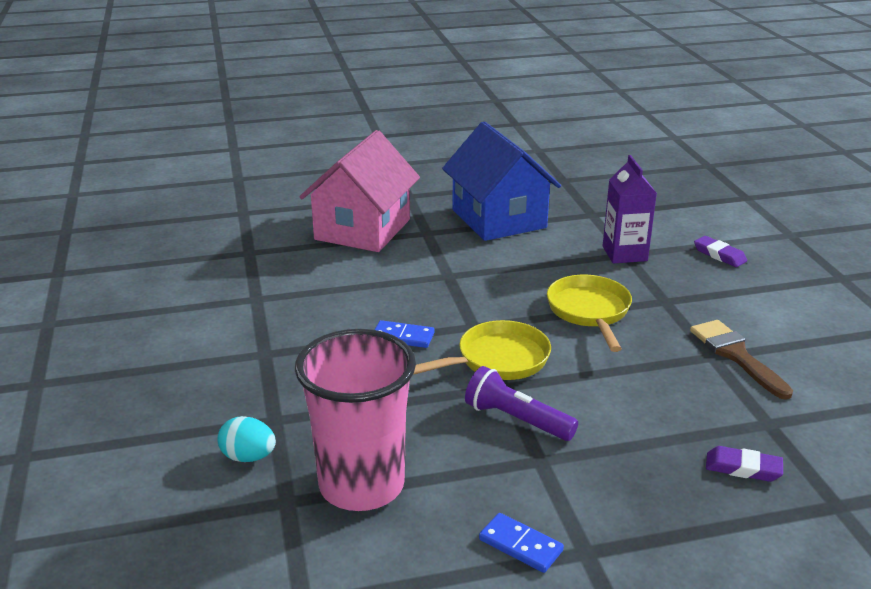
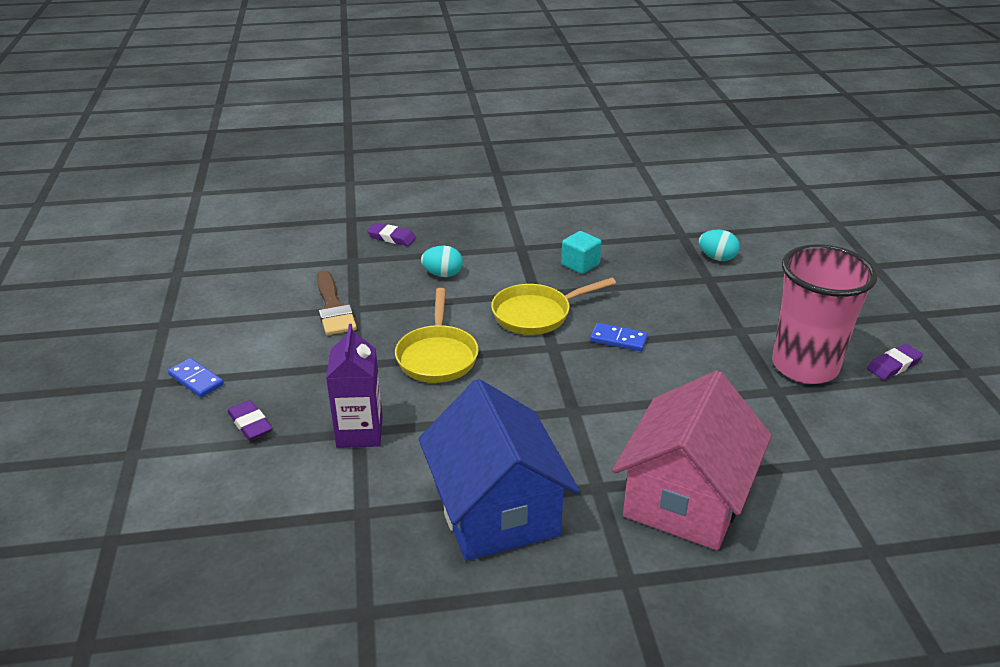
camera: 175 degrees left, 5 degrees up
pink cup [295,329,416,511] -> pink cup moved to [772,244,878,384]
purple flashlight [465,366,578,441] -> none
blue domino [479,513,564,573] -> blue domino moved to [168,358,224,398]
none -> turquoise egg [421,246,463,277]
none -> turquoise cube [561,231,602,274]
none -> purple eraser [867,344,923,380]

